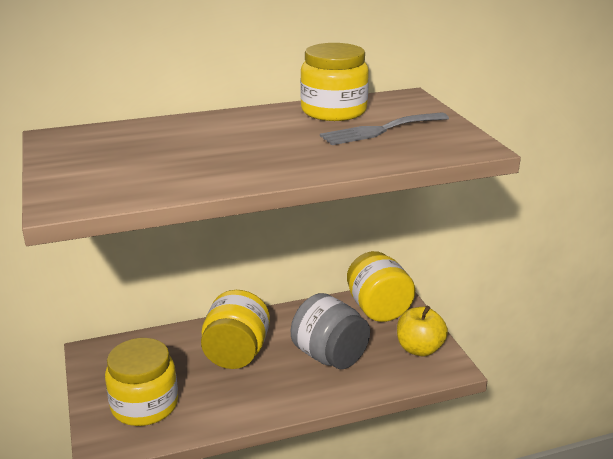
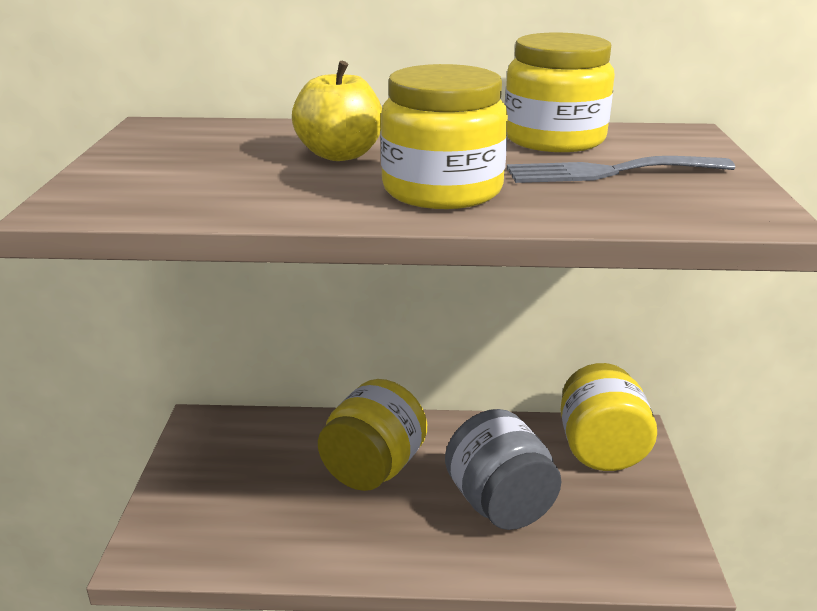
camera: 20 degrees right, 0 degrees up
yellow jar [105,338,178,426] -> yellow jar moved to [380,64,508,209]
yellow apple [397,306,448,357] -> yellow apple moved to [292,61,382,161]

